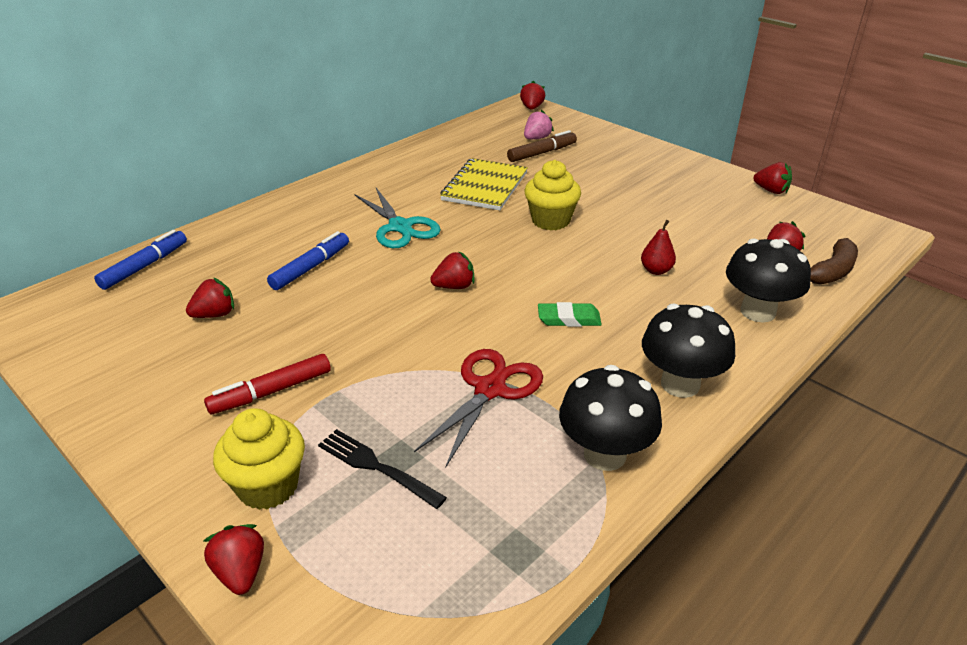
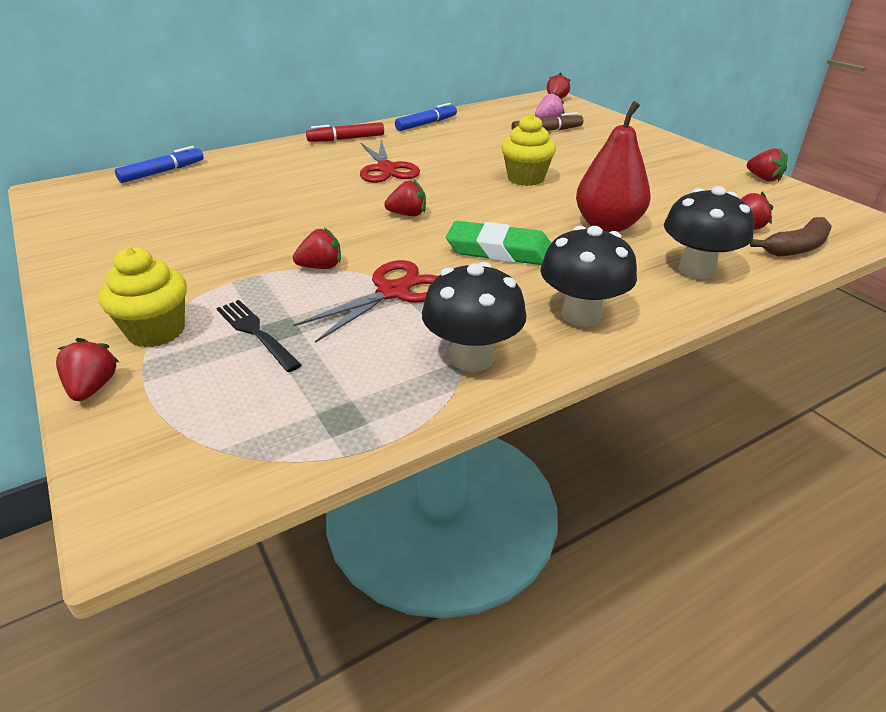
camera: 15 degrees right, 0 degrees up
red strawberry [186,277,234,318] -> red strawberry moved to [293,228,341,269]
red marker [204,354,331,414] -> red marker moved to [306,122,384,142]
blue marker [267,231,349,290] -> blue marker moved to [395,103,457,131]
turquoise scissors [355,188,441,248] -> red scissors [360,140,420,183]
yellow notebook [440,158,528,210] -> none
green eraser [538,302,602,327] -> green eraser [446,221,551,265], size x1.69
red pear [641,220,676,275] -> red pear [576,101,651,232], size x2.09

